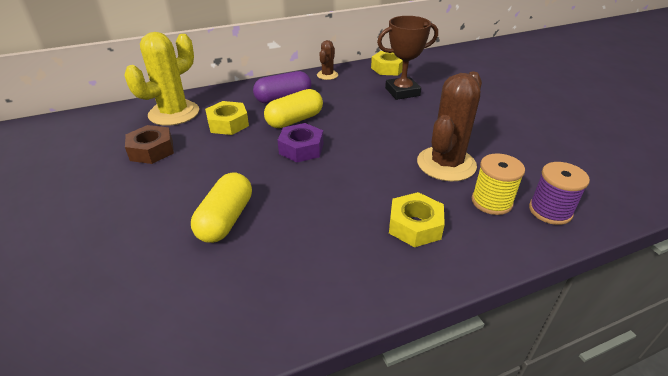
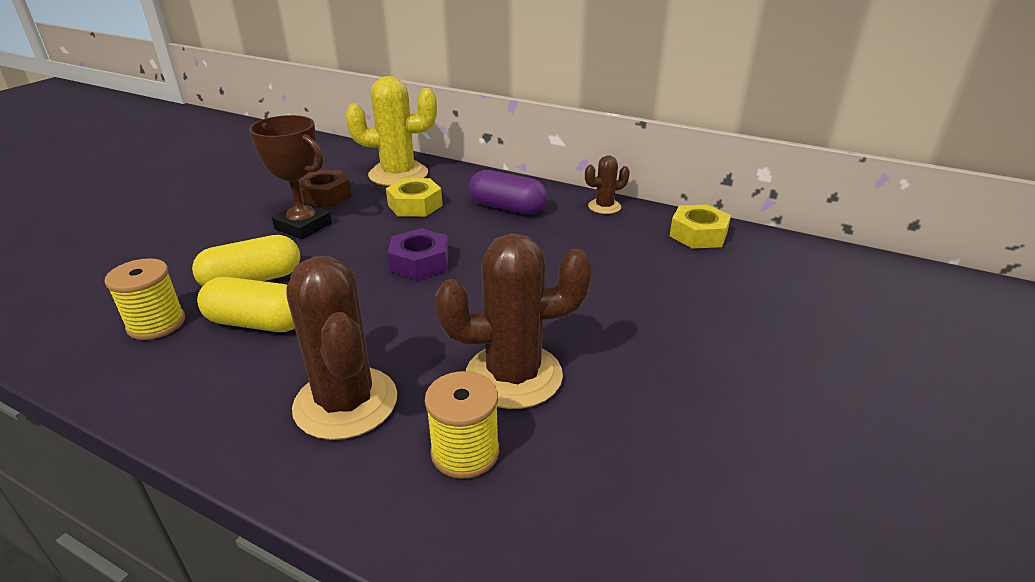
camera: 50 degrees right, 5 degrees down
yellow capsule [264,89,323,128] -> yellow capsule moved to [197,277,295,332]
brown trophy [377,16,438,100] -> brown trophy moved to [249,115,332,239]
yellow nut [389,192,445,247] -> brown cactus [287,256,397,440]
purple spool [529,162,590,225] -> none
none -> yellow spool [104,258,185,340]

